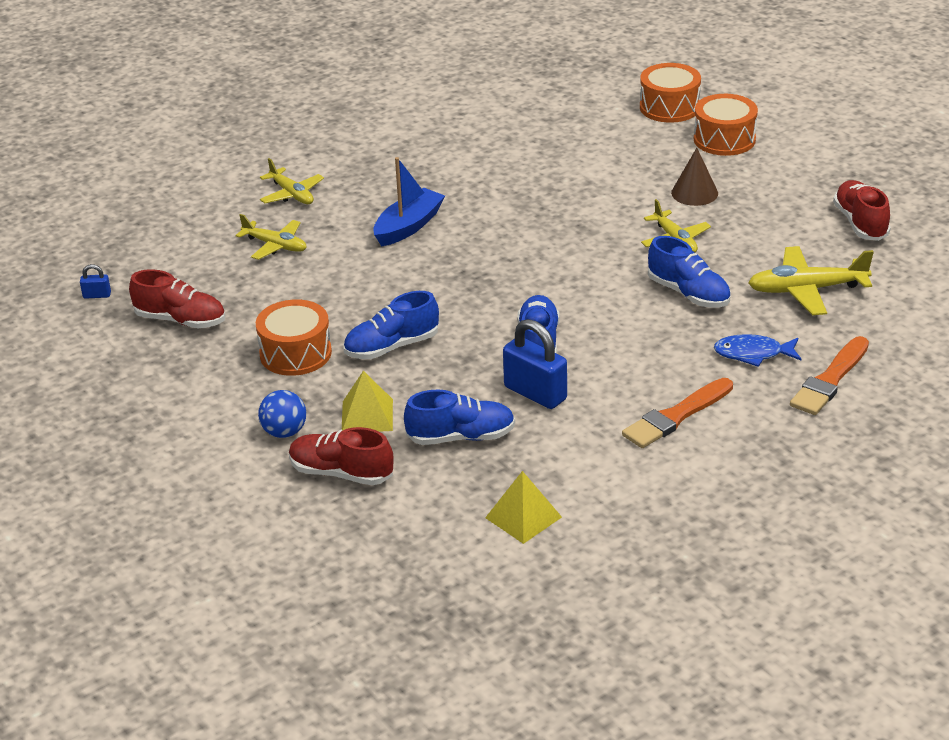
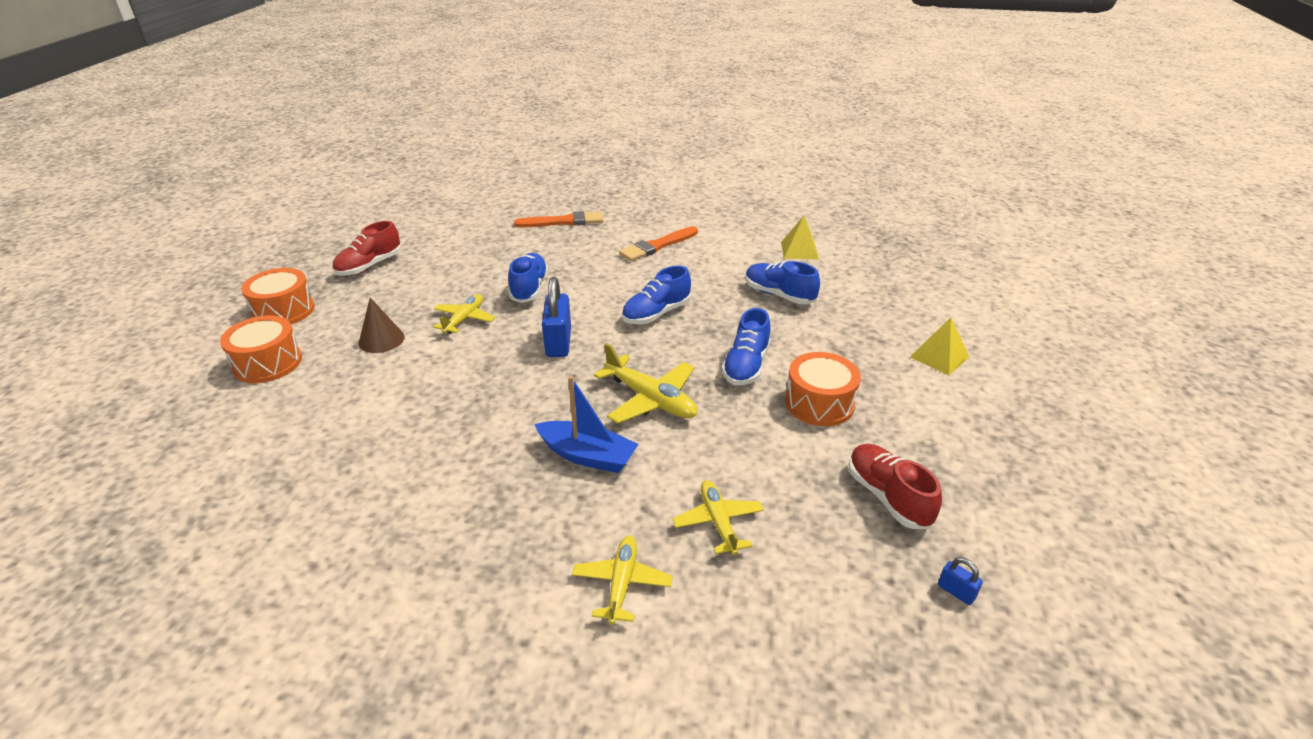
camera: 135 degrees left, 0 degrees up
blue ball [258,390,306,438] -> none
red shoe [289,427,393,485] -> none
yellow pyramid [342,371,393,432] -> yellow pyramid moved to [910,317,969,375]
blue shoe [344,291,439,359] -> blue shoe turned 90 degrees clockwise [722,308,771,385]
blue boat [373,157,445,246] -> blue boat turned 150 degrees counterclockwise [534,376,639,473]
blue padlock [503,319,567,409] -> blue padlock moved to [542,277,571,357]
orange brush [622,378,733,448] -> orange brush turned 135 degrees clockwise [619,226,698,261]
orange drum [640,63,701,123] -> orange drum moved to [241,268,315,324]
blue fish [714,334,801,367] -> none
yellow plane [748,246,874,315] -> yellow plane moved to [594,343,697,424]

